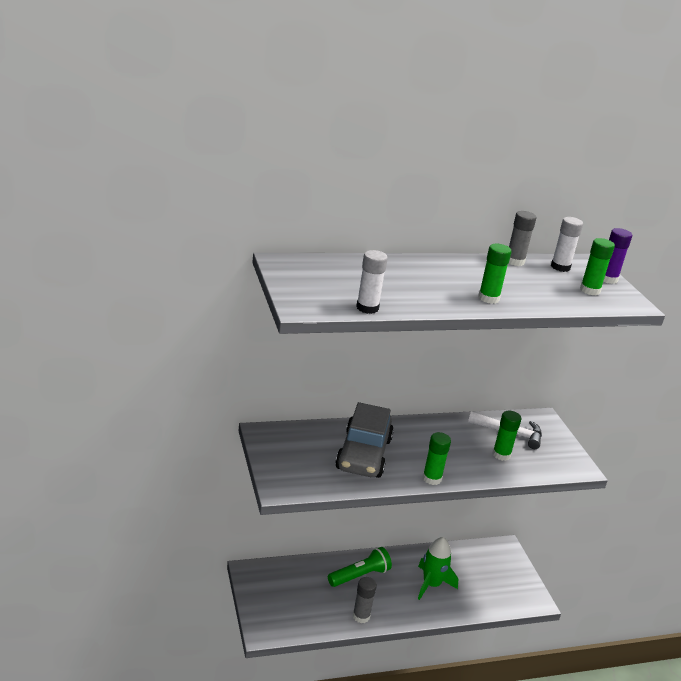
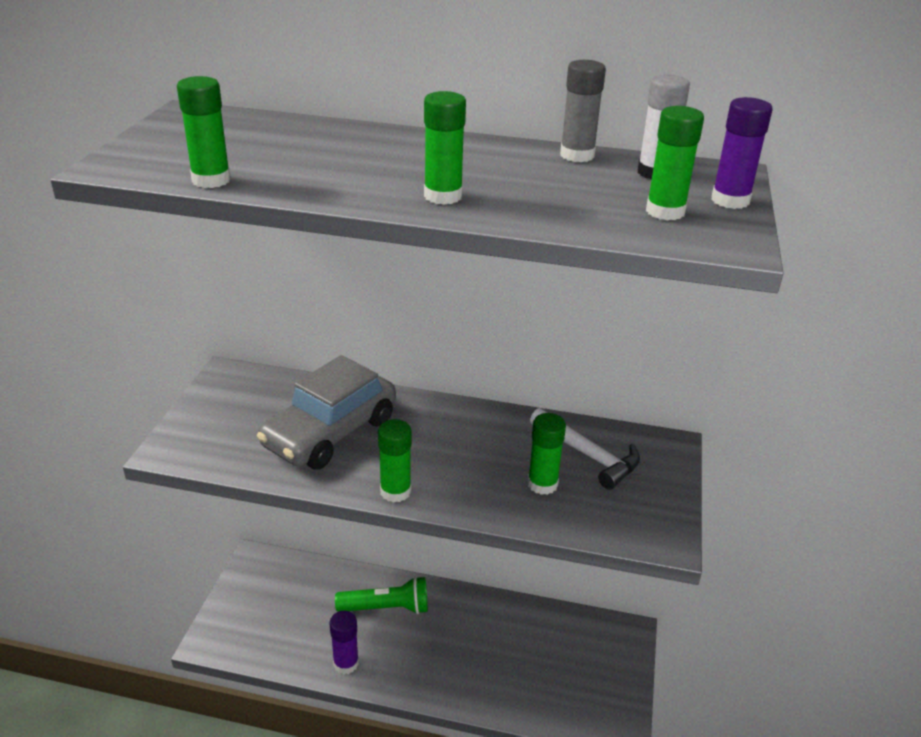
camera: 30 degrees right, 5 degrees up
grey glue stick [353,577,377,623] -> purple glue stick [330,611,359,675]
white glue stick [356,250,388,314] -> green glue stick [177,76,231,188]
green rocket [418,537,458,600] -> none

